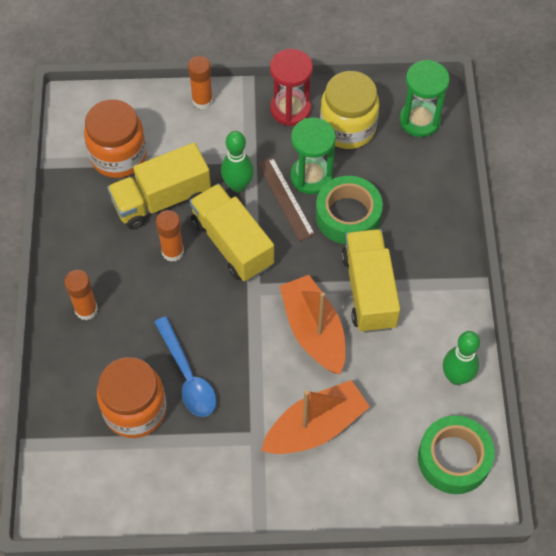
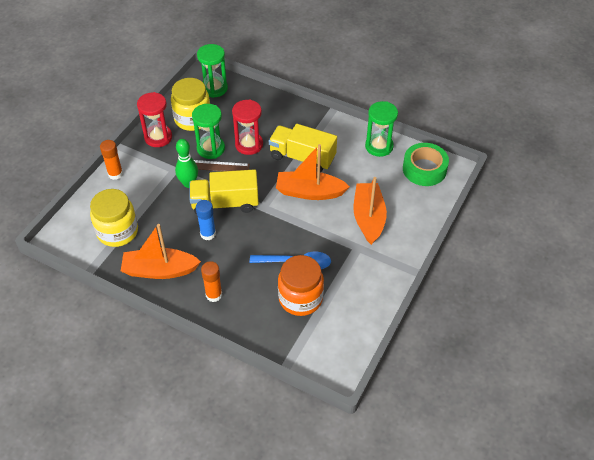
camera: 60 degrees left, 10 degrees down
orange jar [84,99,147,178] -> yellow jar [90,189,138,247]
yellow truck [107,143,211,229] -> none
orange glue stick [156,210,184,262] -> blue glue stick [196,200,216,240]
green tape [316,176,383,244] -> red hourglass [232,99,263,155]
green bowling pin [443,331,480,385] -> green hourglass [365,101,398,157]
none -> orange boat [121,224,201,279]

